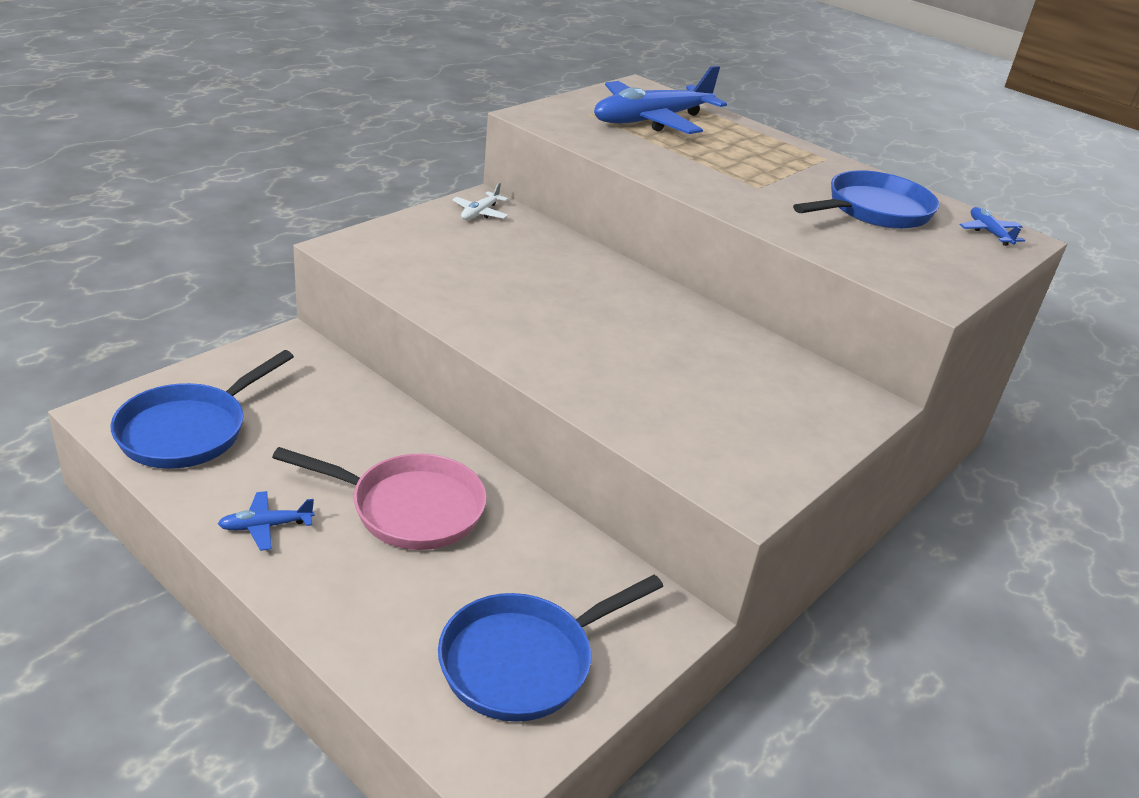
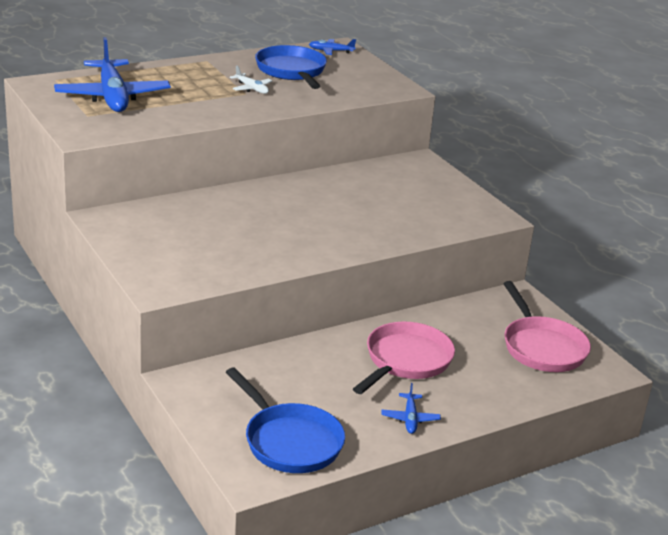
camera: 70 degrees left, 5 degrees down
blue pan [438,575,663,722] -> pink pan [503,281,591,372]
white plane [452,182,508,220] -> white plane moved to [230,65,272,94]

